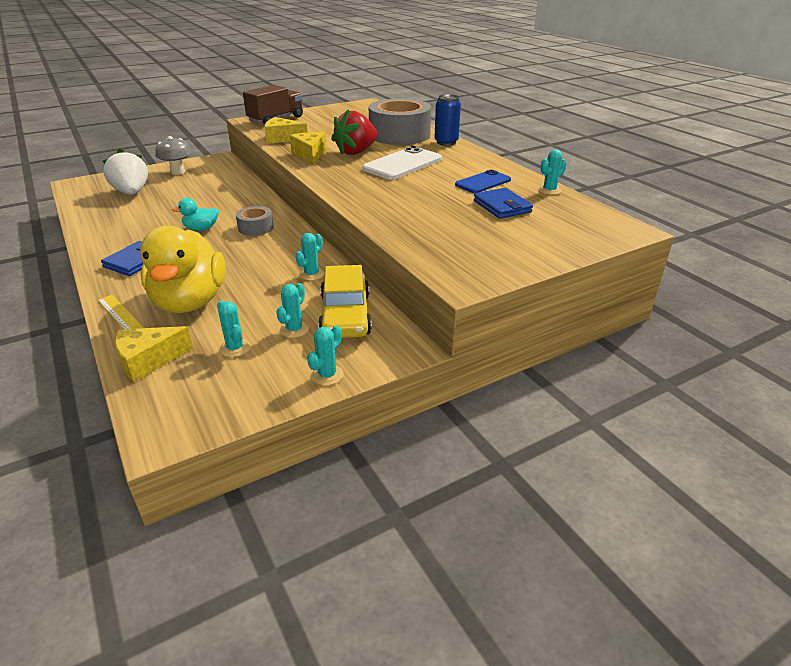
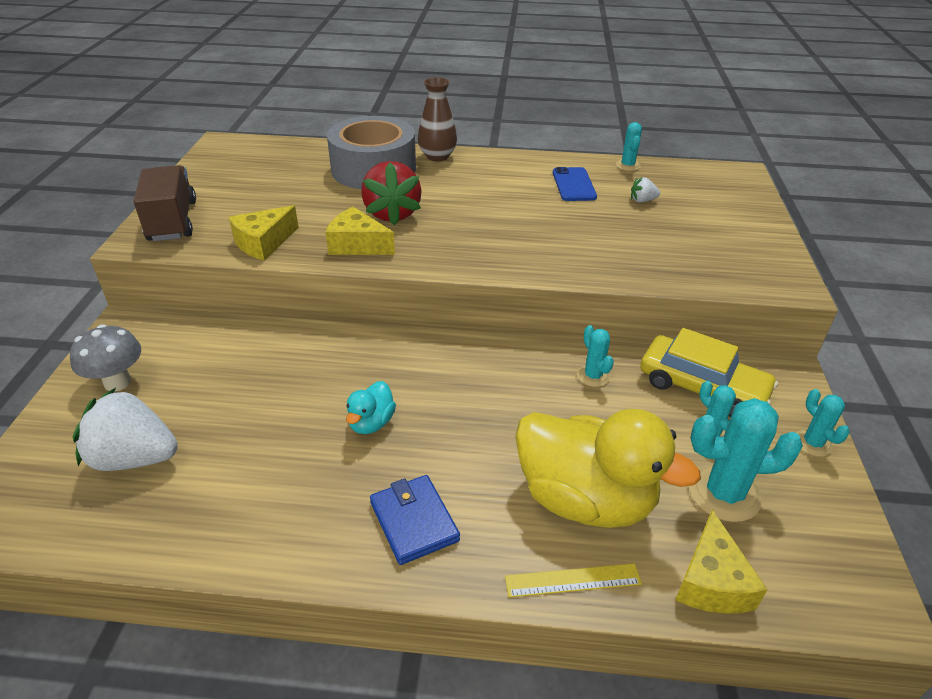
camera: 55 degrees left, 5 degrees up
turquoise cactus [217,301,251,357] -> turquoise cactus [689,398,803,522], size x1.81
grey tape [236,206,274,236] -> none
white phone [363,146,442,180] -> none
blue can [434,94,461,146] -> brown vase [418,77,457,162]
blue wallet [474,188,533,219] -> white strawberry [631,177,660,202]

